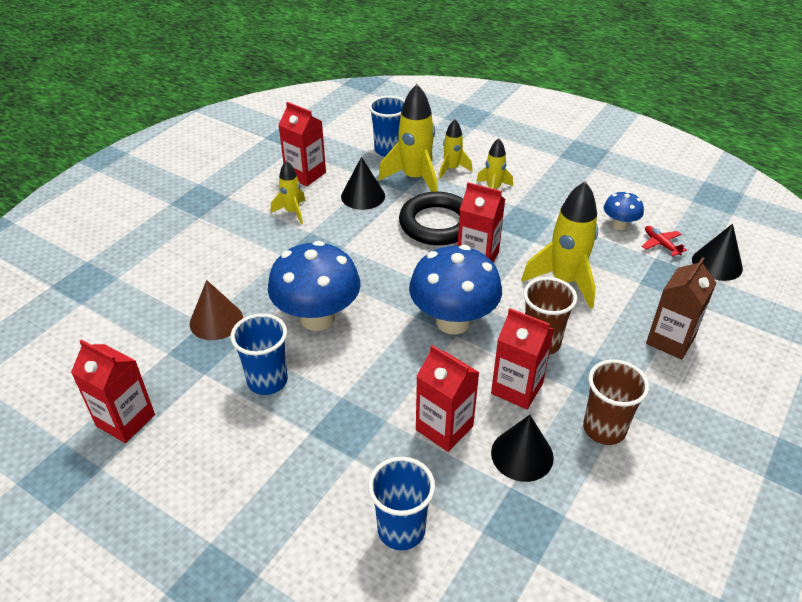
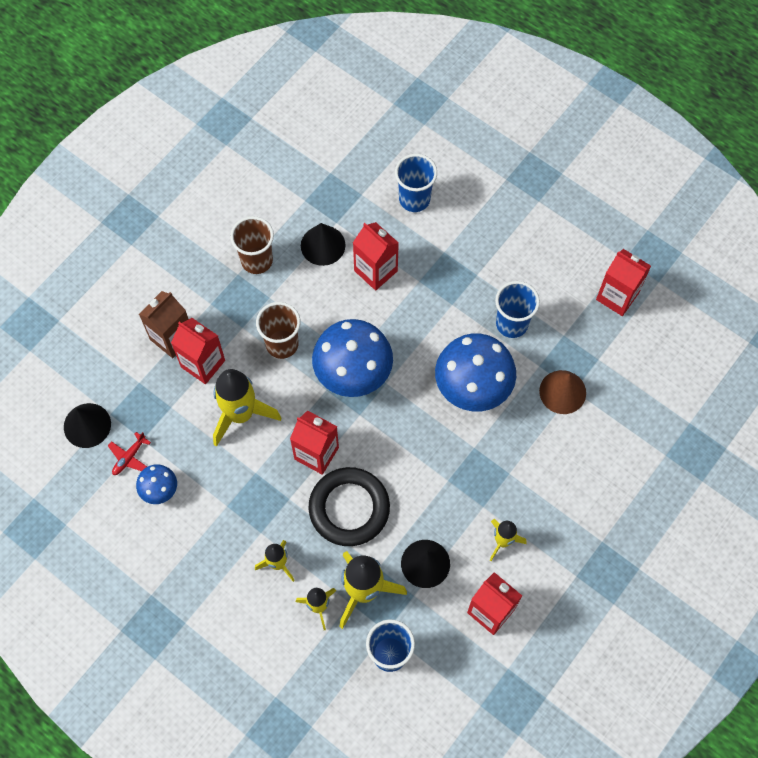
camera: 175 degrees left, 25 degrees up
red carton [491,308,554,410] -> red carton moved to [171,318,225,384]
red plane [642,226,687,257] -> red plane turned 60 degrees clockwise [108,432,151,475]

